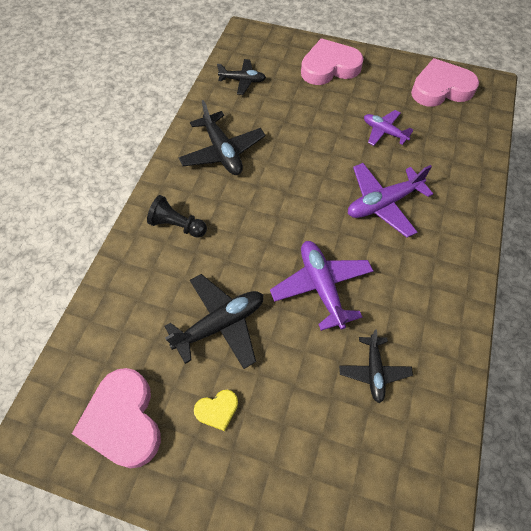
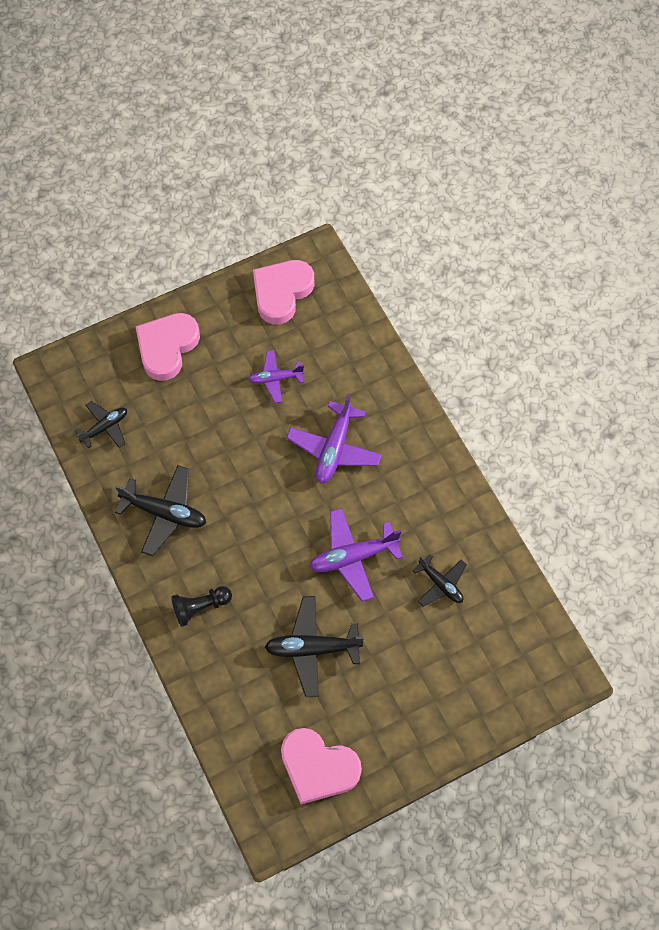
camera: 45 degrees left, 5 degrees up
black plane [164,274,263,369] -> black plane turned 105 degrees counterclockwise [265,596,364,697]
yellow heart [194,390,238,431] -> none
purple plane [270,241,373,331] -> purple plane turned 45 degrees counterclockwise [310,508,403,602]

